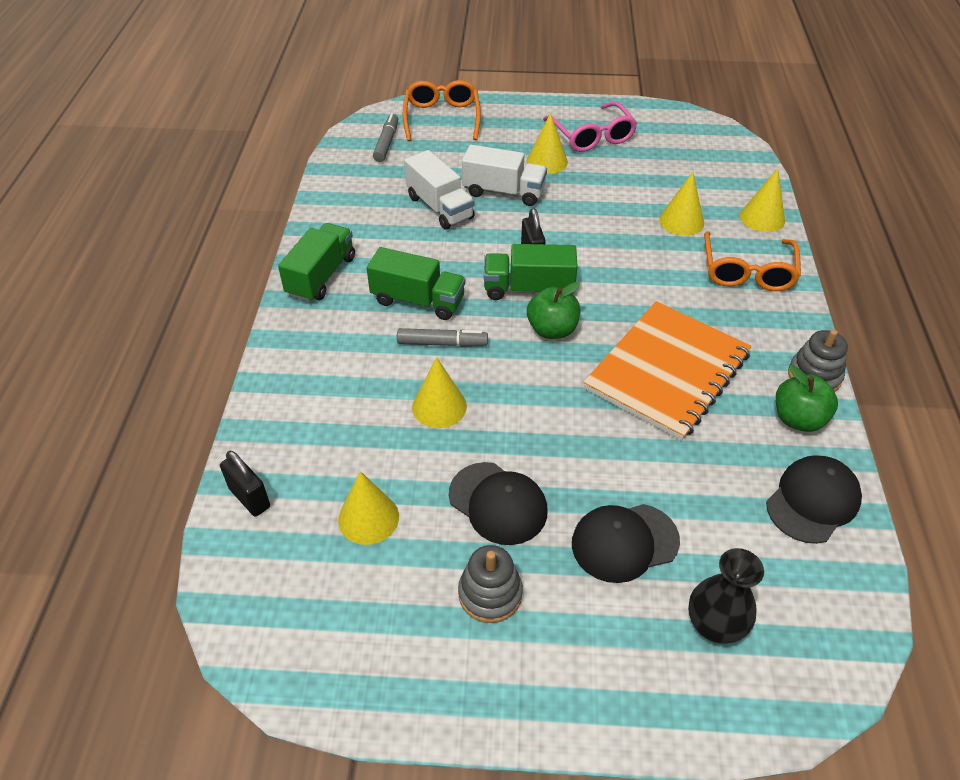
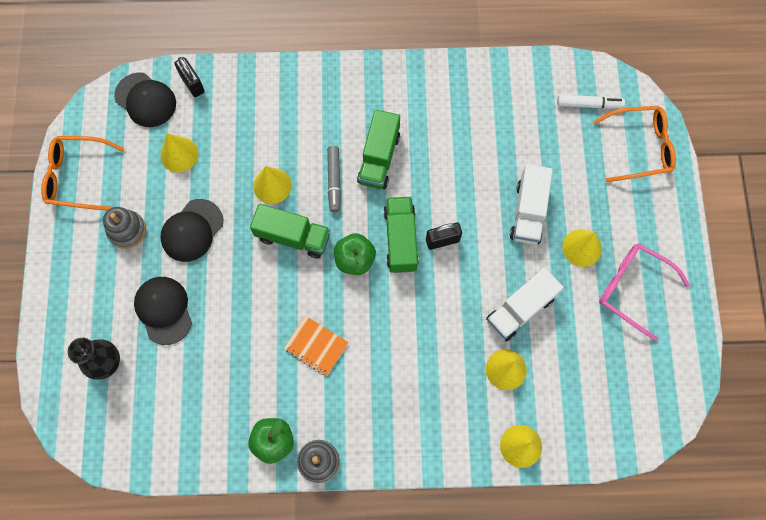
camera: 85 degrees right, 25 degrees up
black padlock [220,451,270,516] -> black padlock turned 75 degrees counterclockwise [174,57,205,97]
green truck [278,223,355,302] -> green truck moved to [250,204,330,259]
grey marker [373,113,398,162] -> white marker [557,95,625,109]
white truck [404,150,475,230] -> white truck moved to [486,268,564,341]
pink glasses [543,101,637,152] -> pink glasses turned 60 degrees clockwise [599,243,690,341]
orange notebook [583,301,752,441] -> orange notebook [284,316,349,376], size x0.47
orange glasses [704,231,801,291] -> orange glasses moved to [41,136,124,211]
black cap [766,455,862,544] -> black cap moved to [114,72,176,127]

